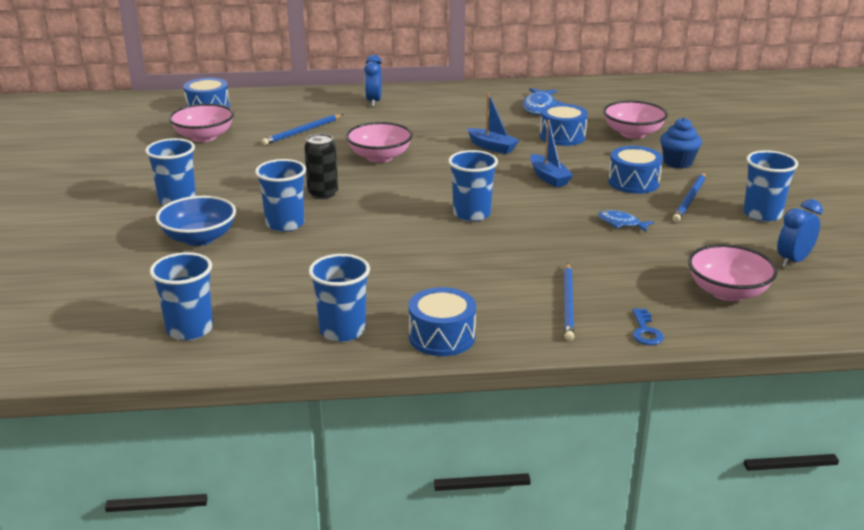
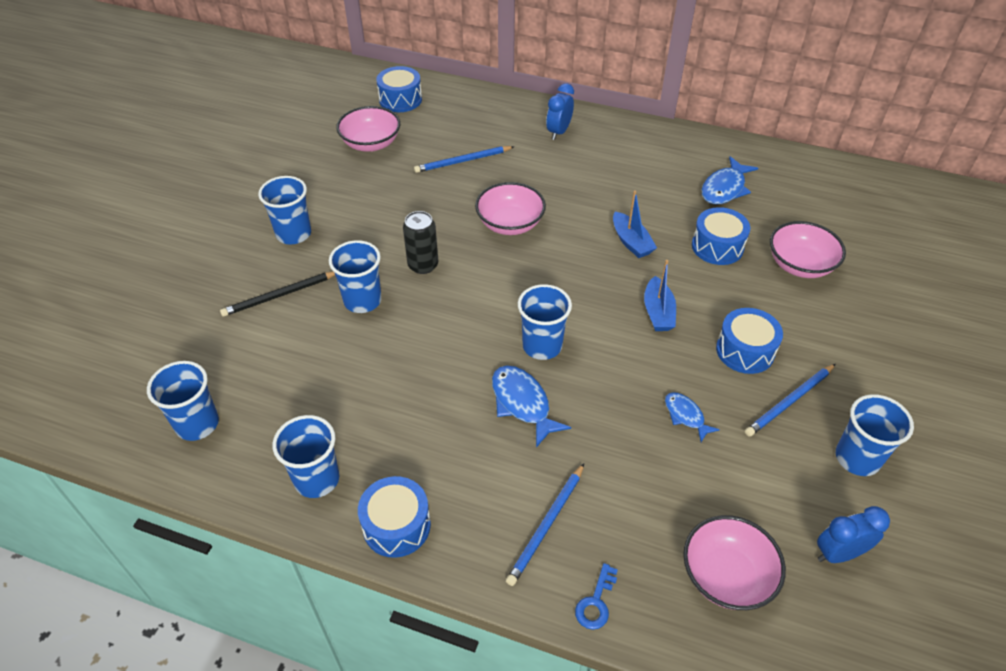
camera: 25 degrees right, 20 degrees up
blue bowl [156,196,236,246] -> black pencil [220,272,335,316]
blue cupcake [660,118,702,168] -> none
none -> blue fish [492,366,571,447]

